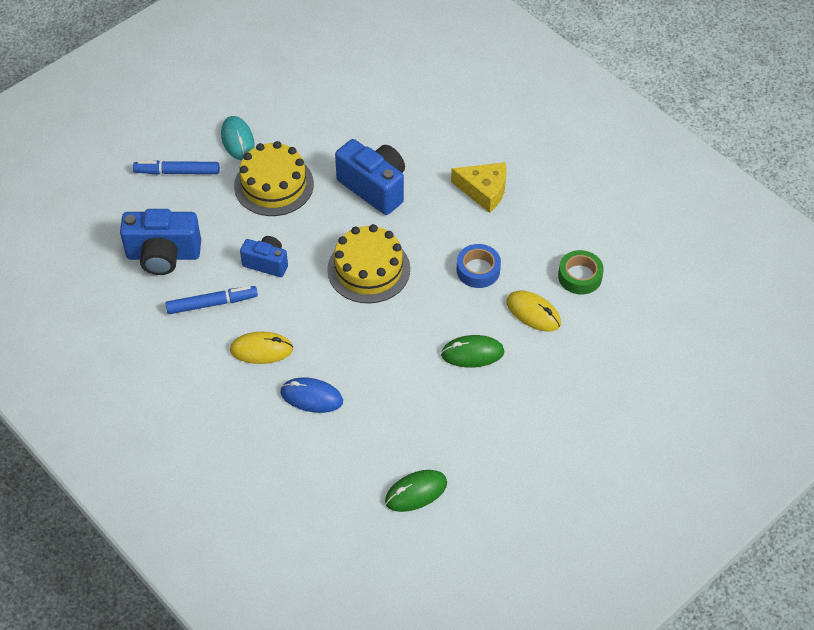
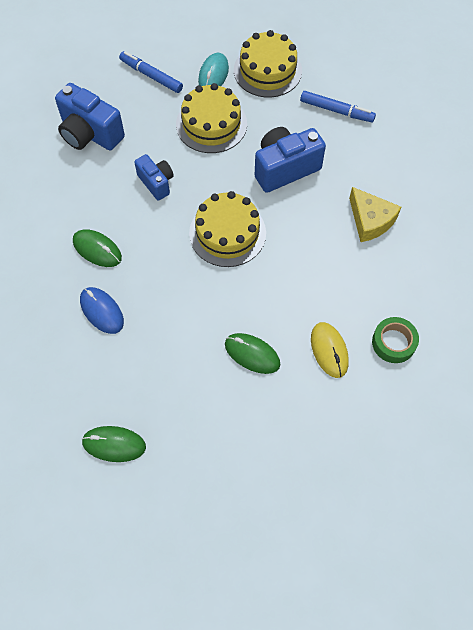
camera: 35 degrees right, 10 degrees up
blue marker [165,286,258,314] -> blue marker moved to [300,91,376,122]
yellow mouse [230,332,293,364] -> green mouse [73,229,122,267]
blue camera [335,139,405,215] -> blue camera turned 105 degrees counterclockwise [255,127,326,193]
blue tape [456,244,501,288] -> none
none -> yellow cake [234,30,302,97]

